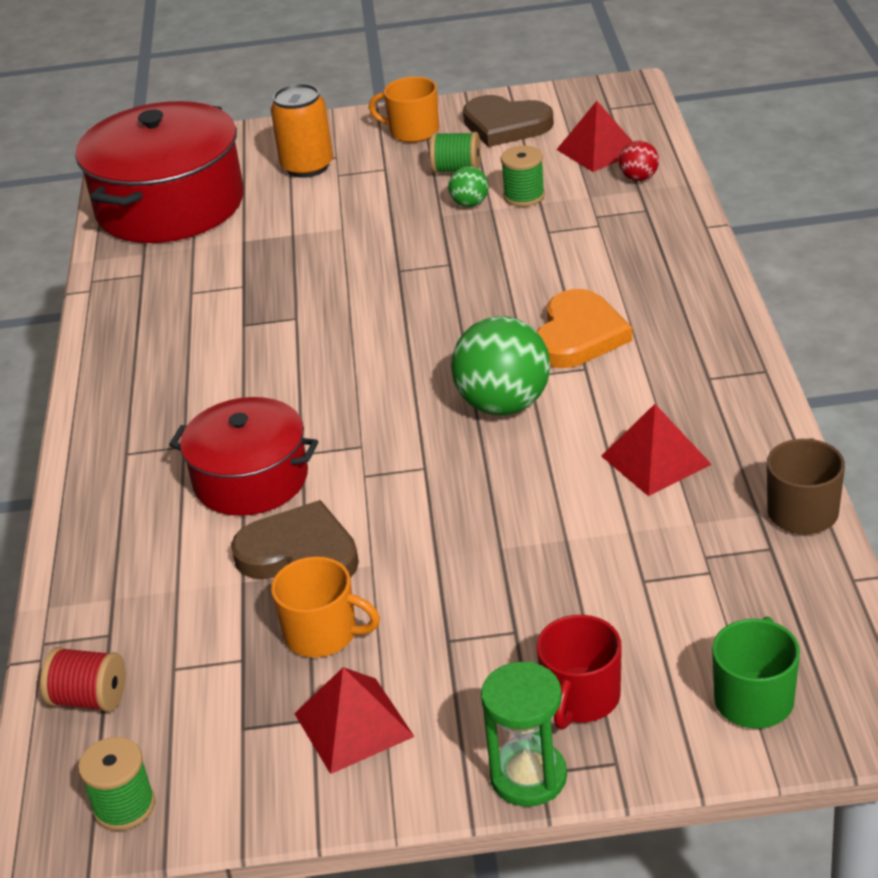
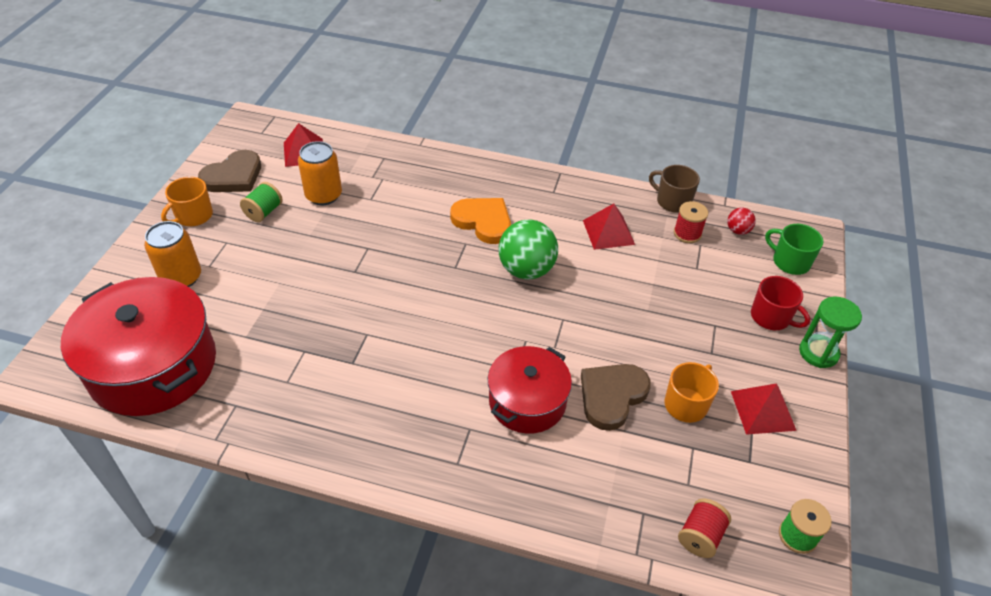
camera: 75 degrees left, 10 degrees up
green ball [448,166,489,207] -> none
green spool [501,146,545,207] -> orange can [298,141,342,205]
red ball [619,141,659,181] -> red ball moved to [727,208,756,235]
none -> red spool [674,201,708,243]

